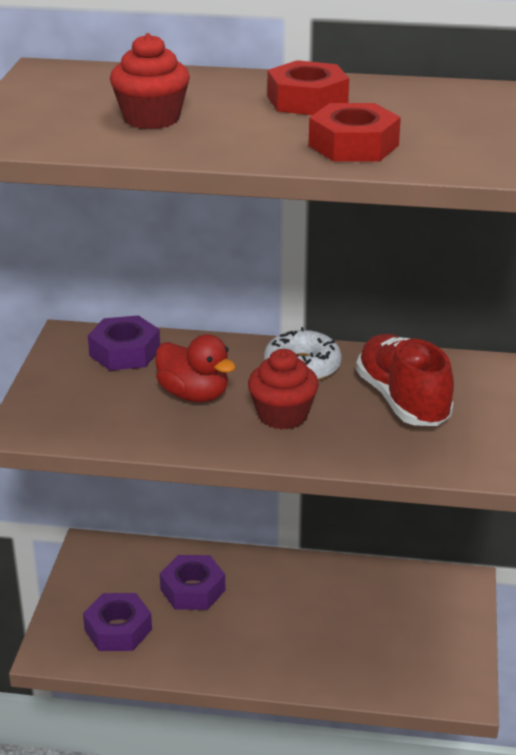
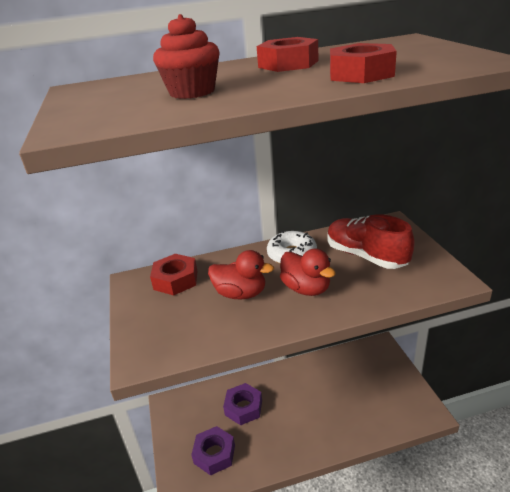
camera: 20 degrees left, 0 degrees up
purple nut [88,315,160,370] -> red nut [150,254,197,296]
red cupcake [248,349,319,430] -> red duck [280,249,336,296]

